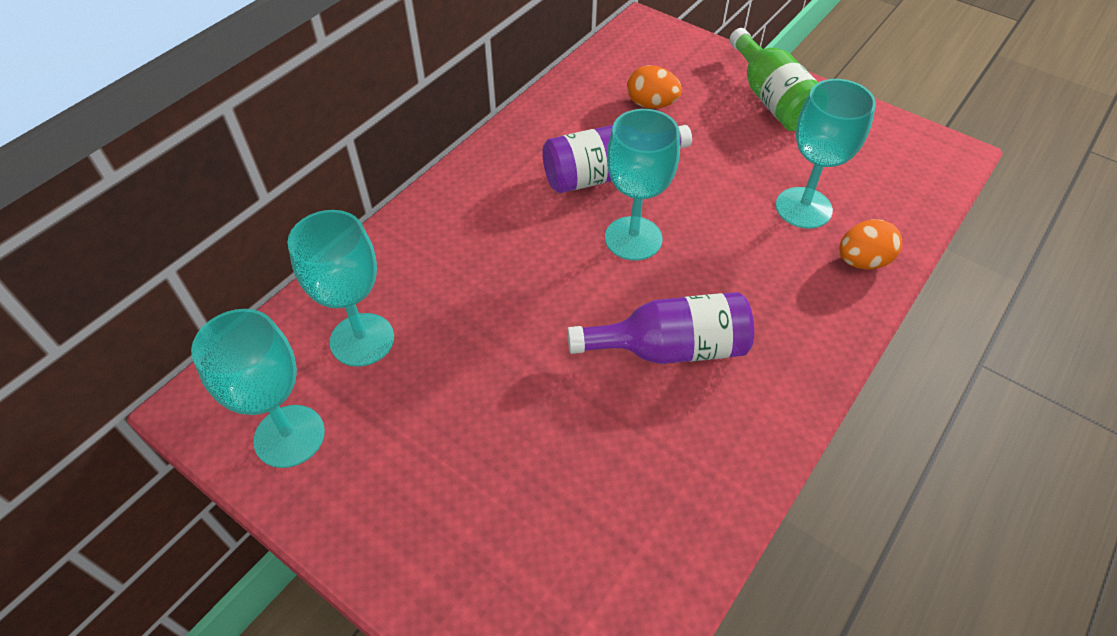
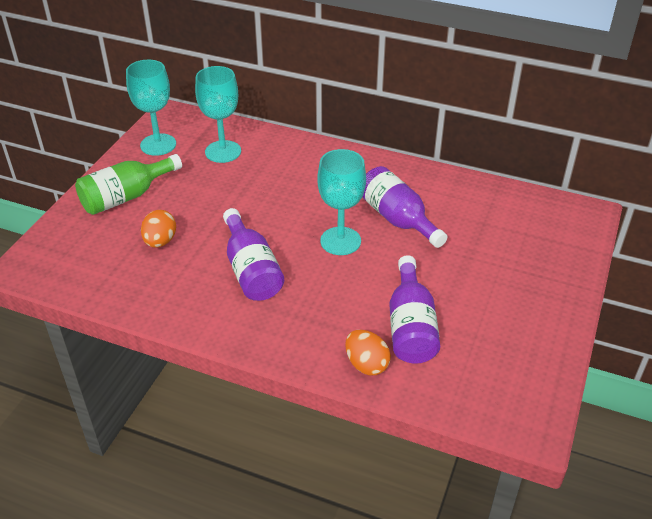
camera: 75 degrees right, 10 degrees down
orange egg [627,65,682,109] -> orange egg moved to [141,210,176,248]
green bottle [729,28,819,131] -> green bottle moved to [75,154,182,215]
turquoise goblet [776,79,876,229] -> purple bottle [389,255,440,364]

